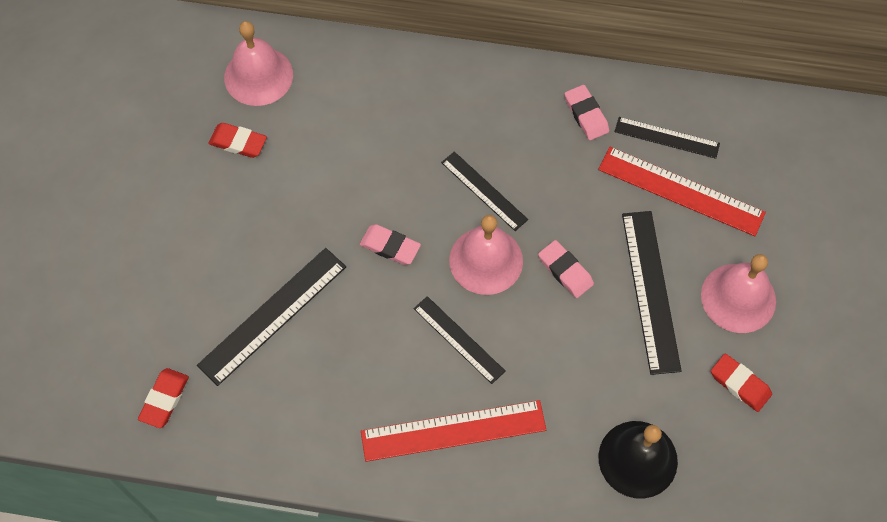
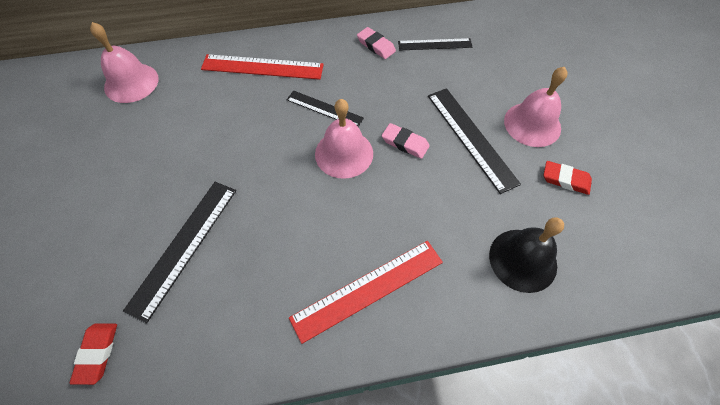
camera: 20 degrees left, 5 degrees down
red eraser [208,123,267,158] -> none
pink eraser [359,224,421,265] -> none
black ruler [413,296,505,384] -> none
red ruler [598,147,766,236] -> red ruler moved to [201,54,324,80]

